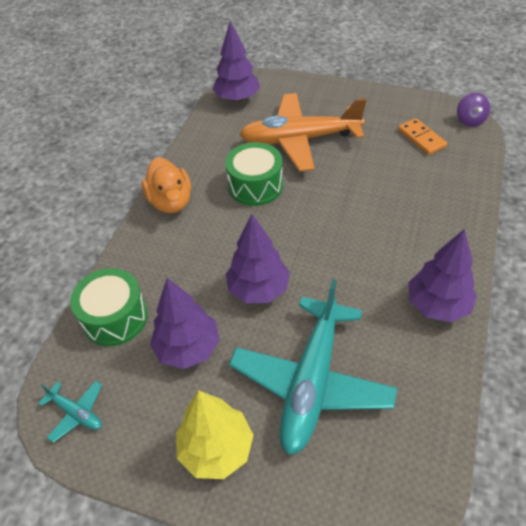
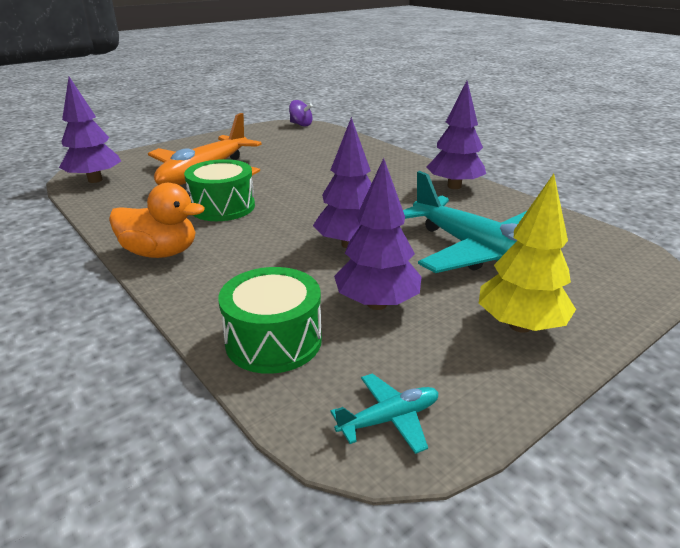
camera: 60 degrees left, 20 degrees down
orange domino [398,118,447,155] -> none

